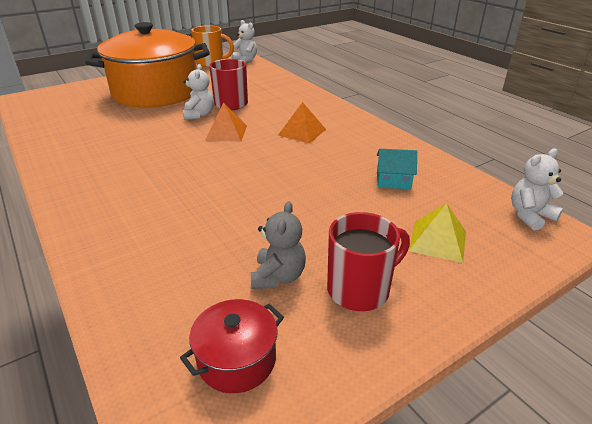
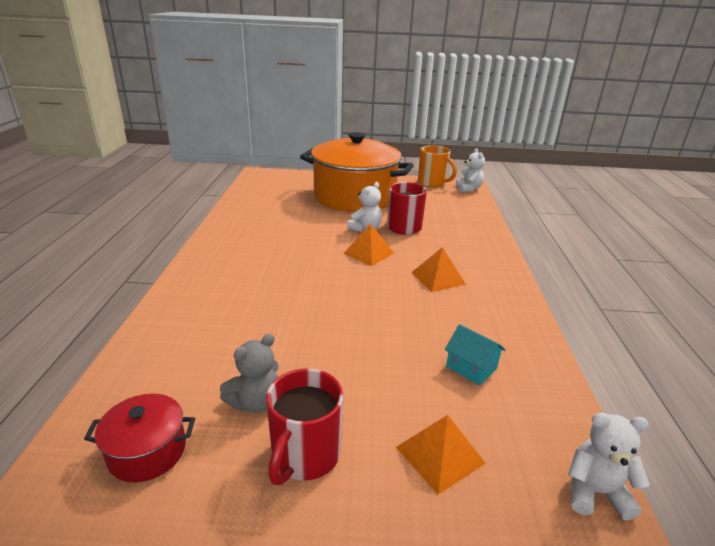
camera: 35 degrees right, 5 degrees down
red mug [327,212,410,311] -> red mug turned 105 degrees clockwise [266,368,344,485]
yellow pyramid [408,203,466,263] -> orange pyramid [396,415,486,495]

